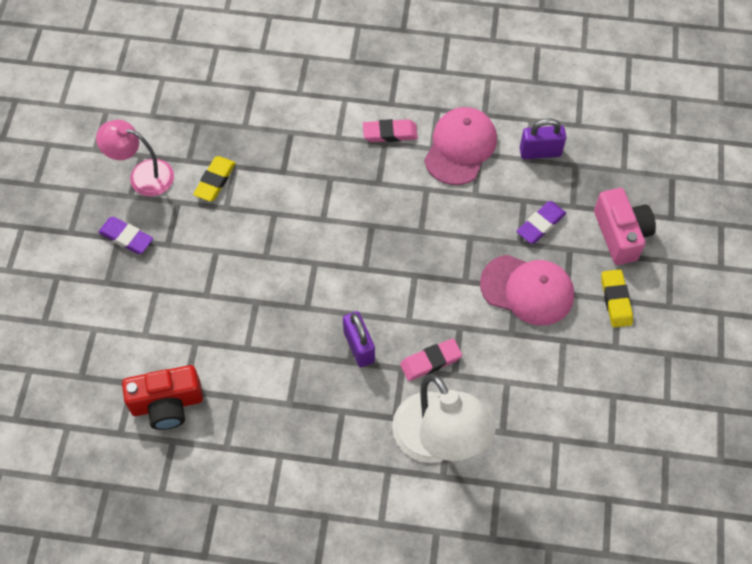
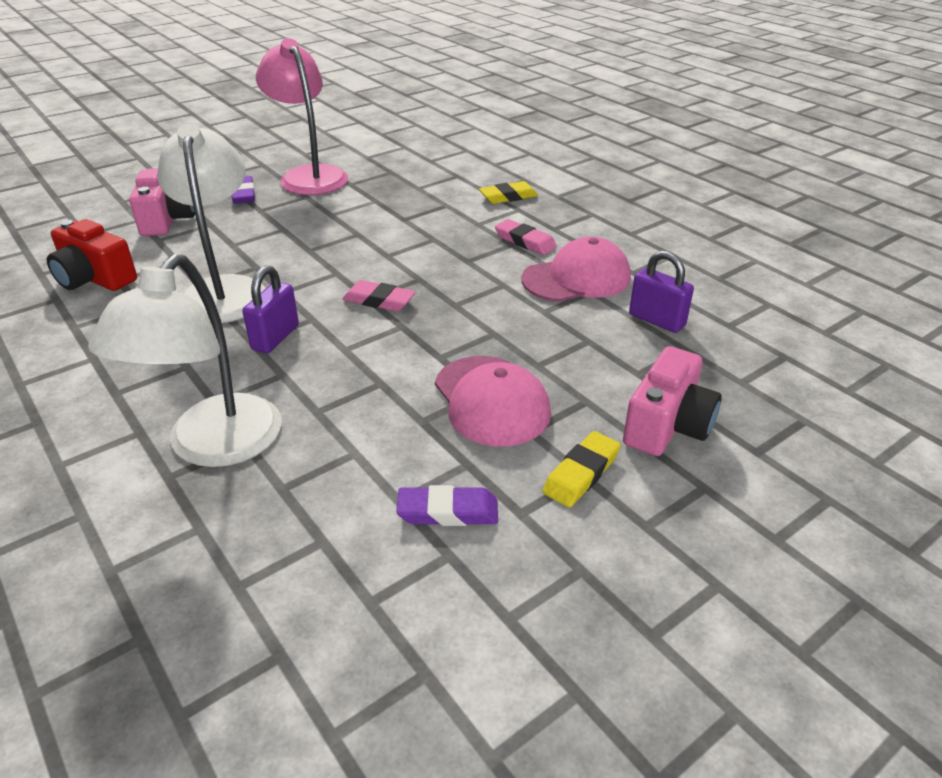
camera: 45 degrees right, 25 degrees down
pink lamp [96,120,174,196] -> pink lamp [256,38,348,195], size x1.53
yellow eraser [193,156,236,201] -> yellow eraser moved to [479,181,538,204]
pink eraser [400,338,462,381] -> pink eraser moved to [343,280,416,311]
purple eraser [516,201,566,244] -> purple eraser moved to [396,485,498,526]
none -> pink camera [129,168,195,236]
none -> white lamp [157,123,266,323]

